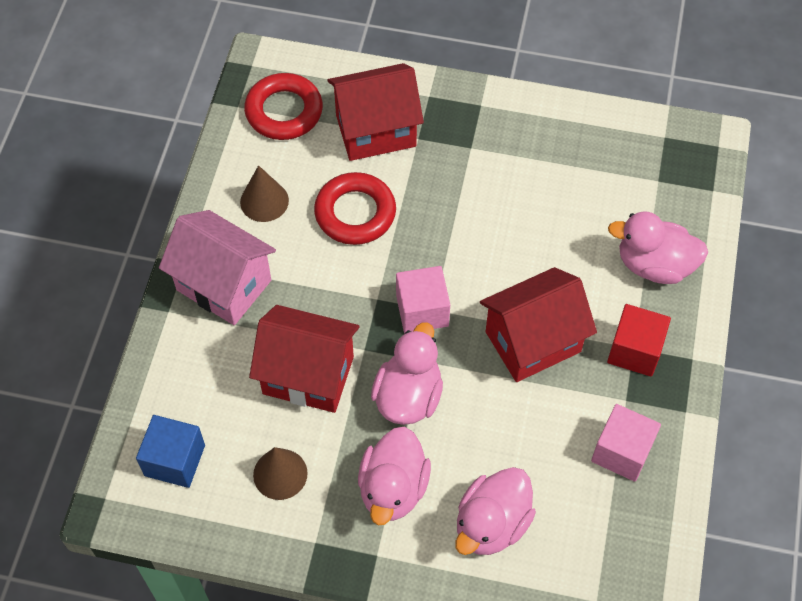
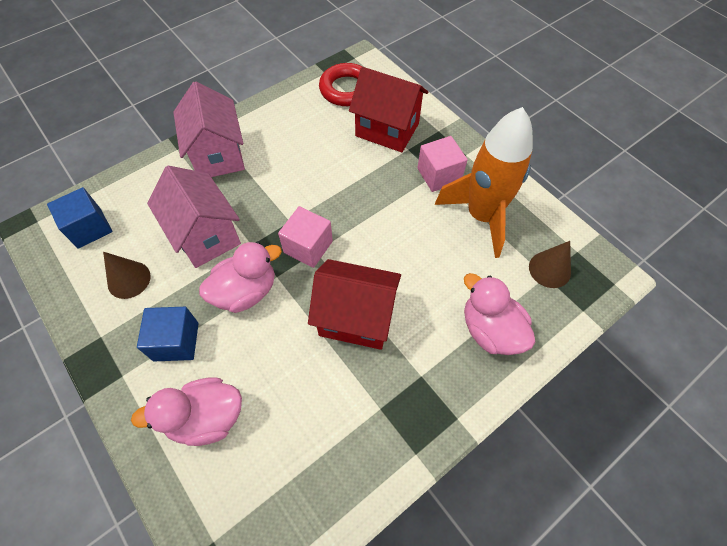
camera: 40 degrees right, 0 degrees up
brown cone [240,165,289,222] -> brown cone moved to [529,241,571,288]
red house [249,305,359,413] -> pink house [147,166,241,268]
red ring [314,172,396,245] -> none
pink duck [358,426,431,525] -> blue cube [137,307,199,361]
pink cube [591,404,661,482] -> pink cube moved to [418,136,468,192]
red cube [607,304,671,377] -> none
none -> orange rocket [435,107,533,258]

